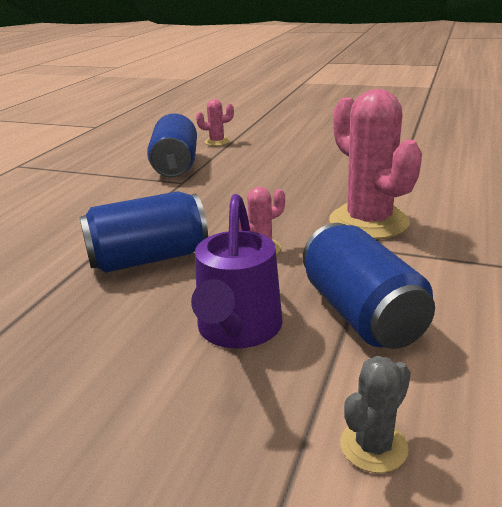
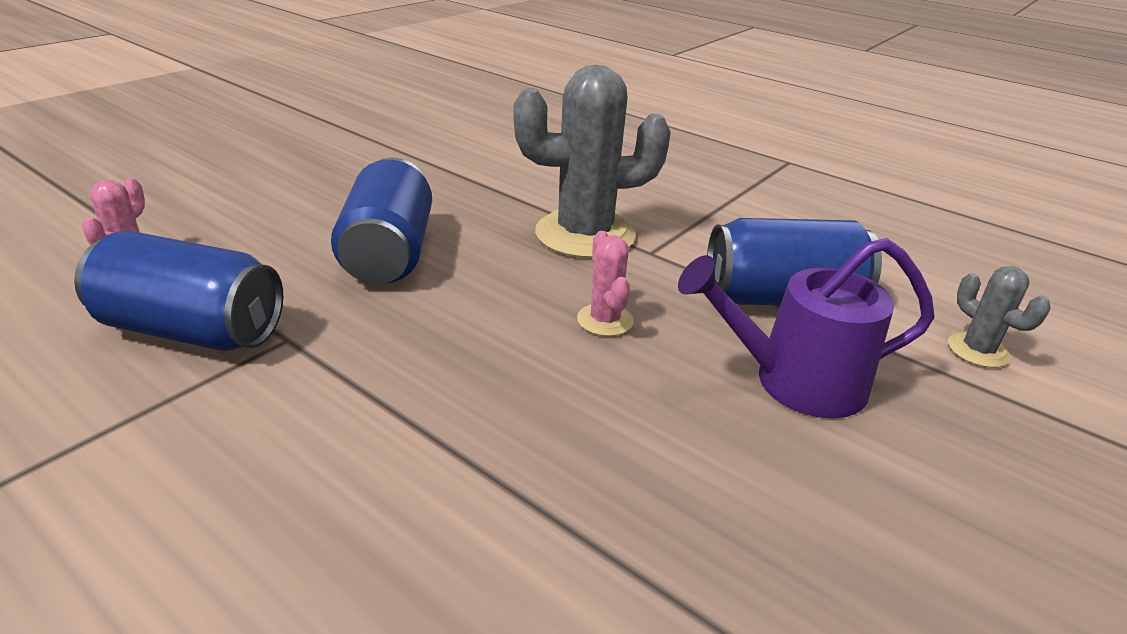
camera: 75 degrees left, 5 degrees up
blue can [79,191,208,273] -> blue can moved to [331,158,432,284]
purple watering can [191,194,283,348] -> purple watering can turned 150 degrees clockwise [678,238,935,418]
pink cactus [329,89,422,239] -> grey cactus [514,65,671,258]

